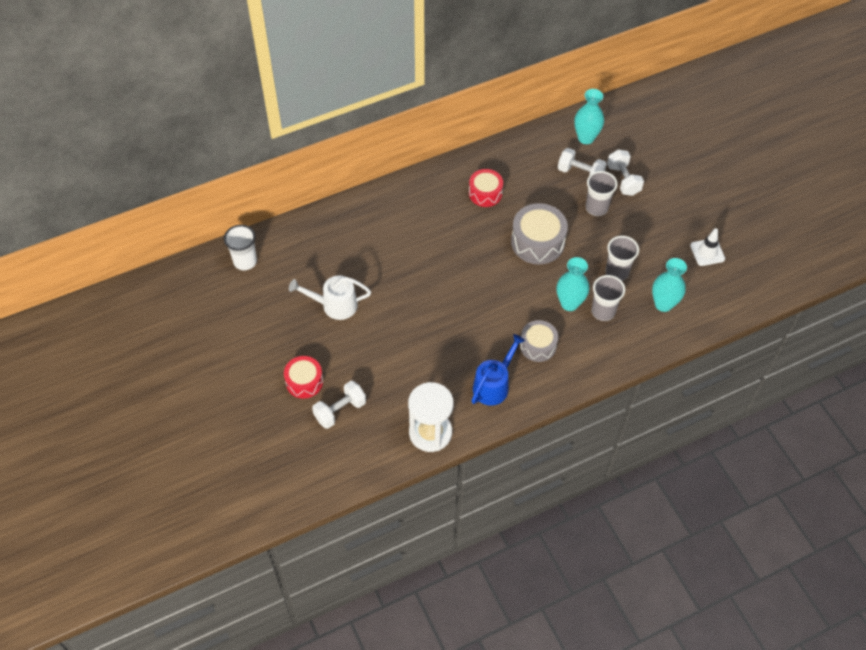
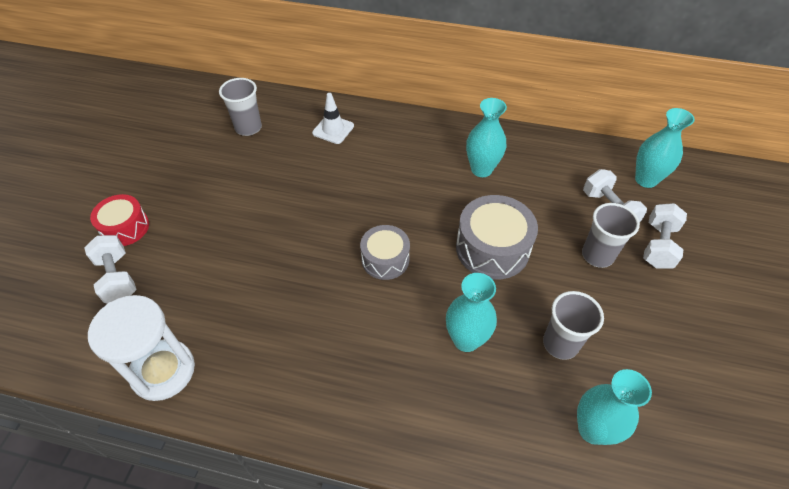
camera: 40 degrees right, 5 degrees down
white cup [224,225,257,270] -> none
white watering can [289,275,371,320] -> none
white dumbbell [312,381,366,429] -> white dumbbell turned 60 degrees clockwise [84,235,137,303]
red drum [469,169,503,207] -> turquoise vase [466,98,507,177]
blue watering can [471,334,525,406] -> none
grey drum [520,320,558,362] -> grey drum moved to [360,225,410,280]
grey cup [591,275,625,321] -> grey cup moved to [219,78,262,136]
white traffic cone [690,228,725,266] -> white traffic cone moved to [312,93,354,144]

